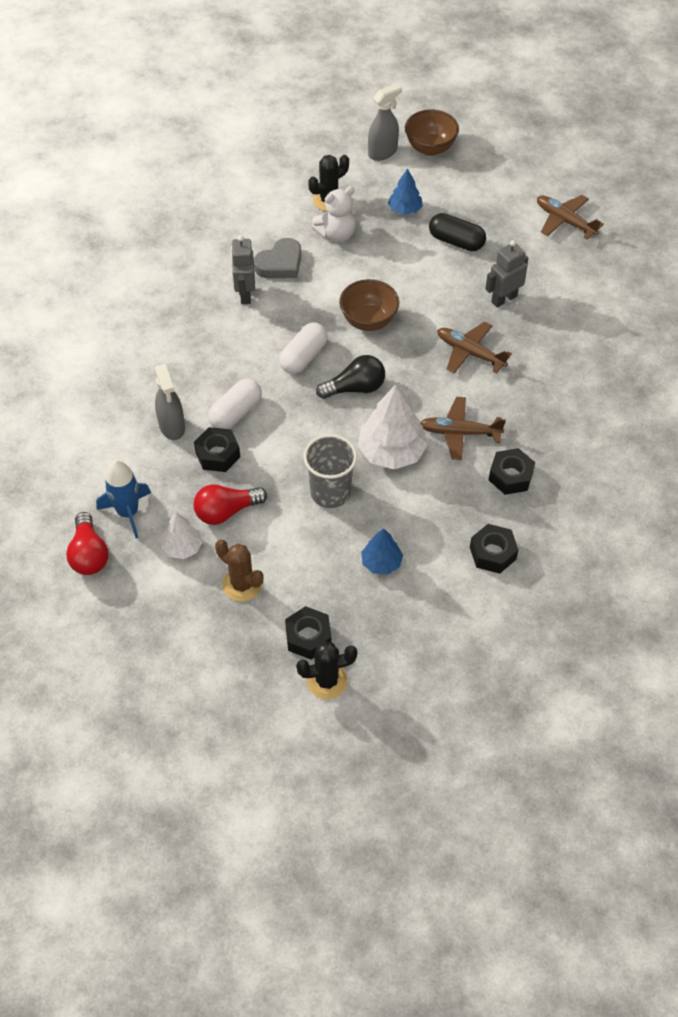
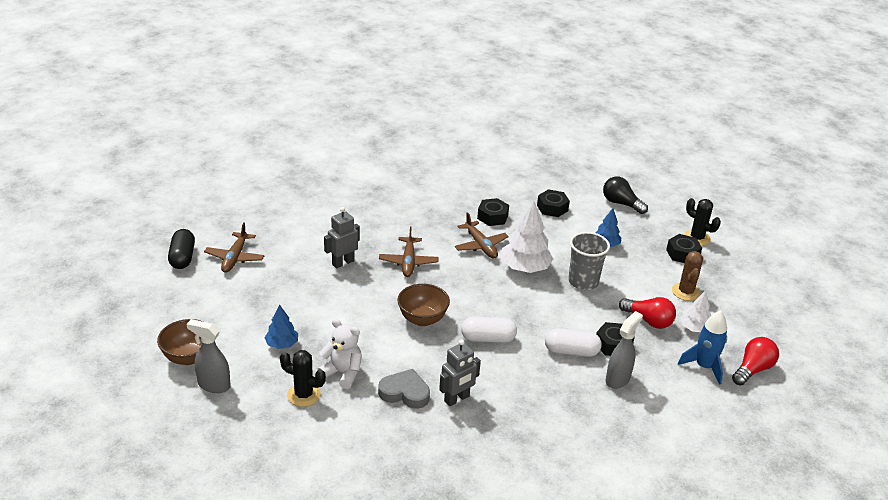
camera: 125 degrees left, 20 degrees down
black light bulb [316,355,385,399] -> black light bulb moved to [603,176,648,214]
black capsule [429,213,486,251] -> black capsule moved to [168,229,195,269]
grey robot [486,240,528,308] -> grey robot turned 120 degrees clockwise [324,207,360,269]

